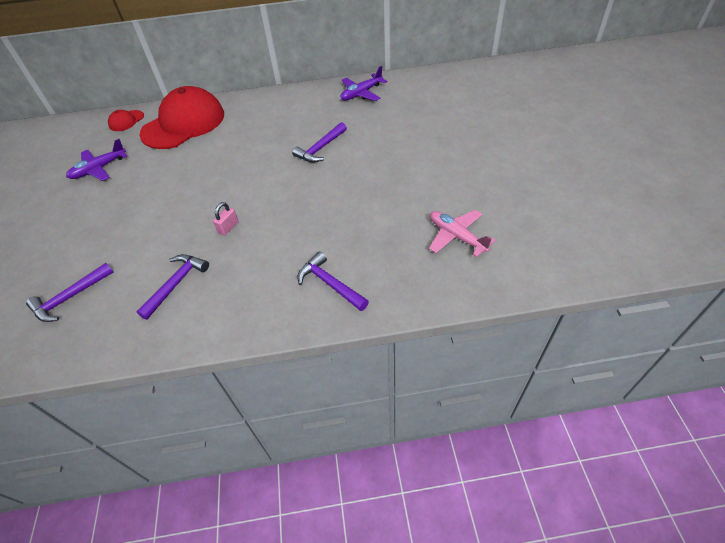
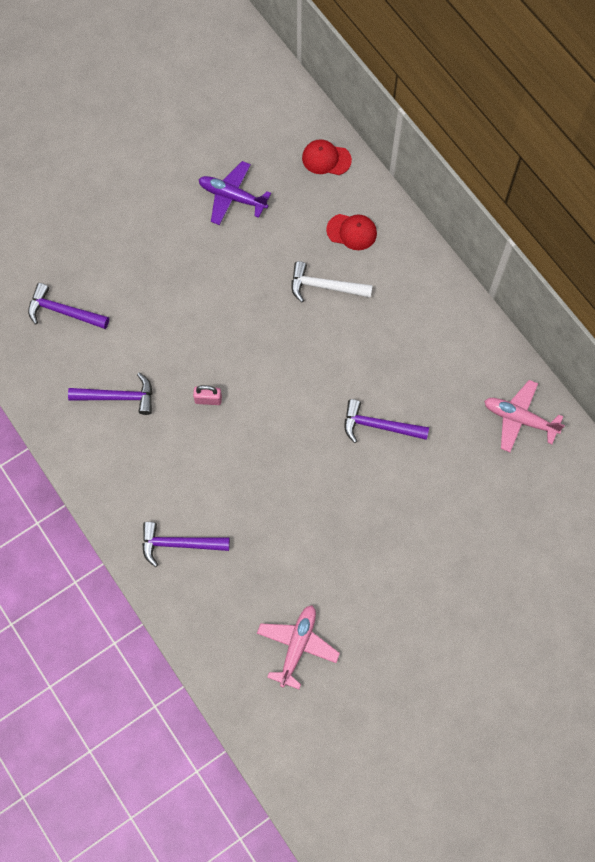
camera: 60 degrees right, 20 degrees up
red cap [139,86,224,149] -> red cap [326,214,377,250], size x0.42
purple hammer [297,251,369,311] -> purple hammer turned 105 degrees counterclockwise [142,522,230,567]
purple plane [341,66,387,101] -> pink plane [484,380,565,452]
none -> white hammer [292,261,373,302]

